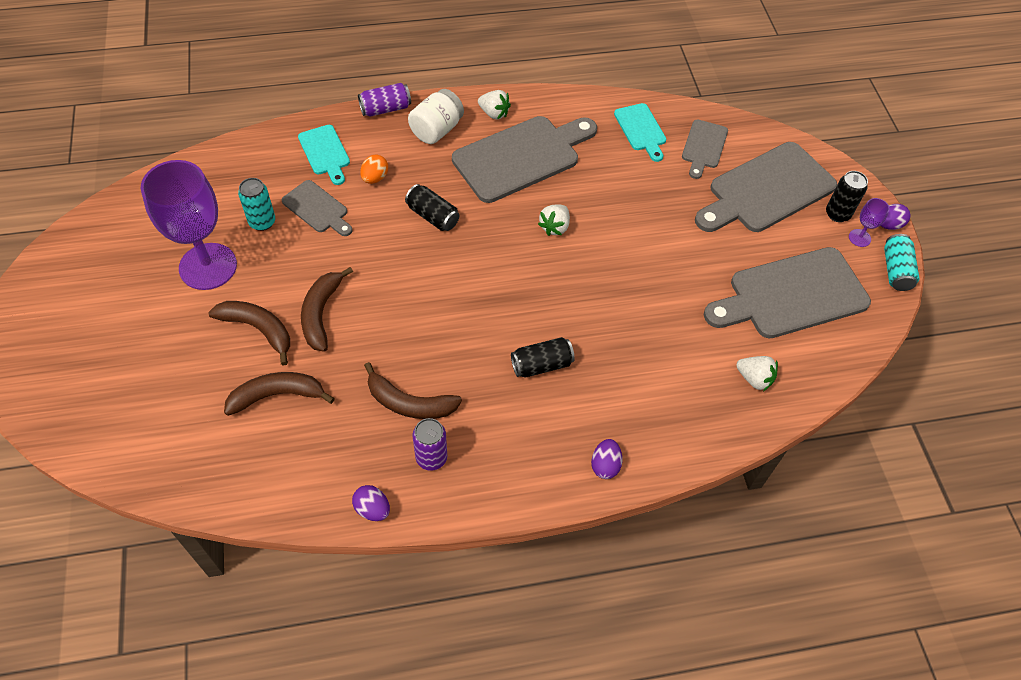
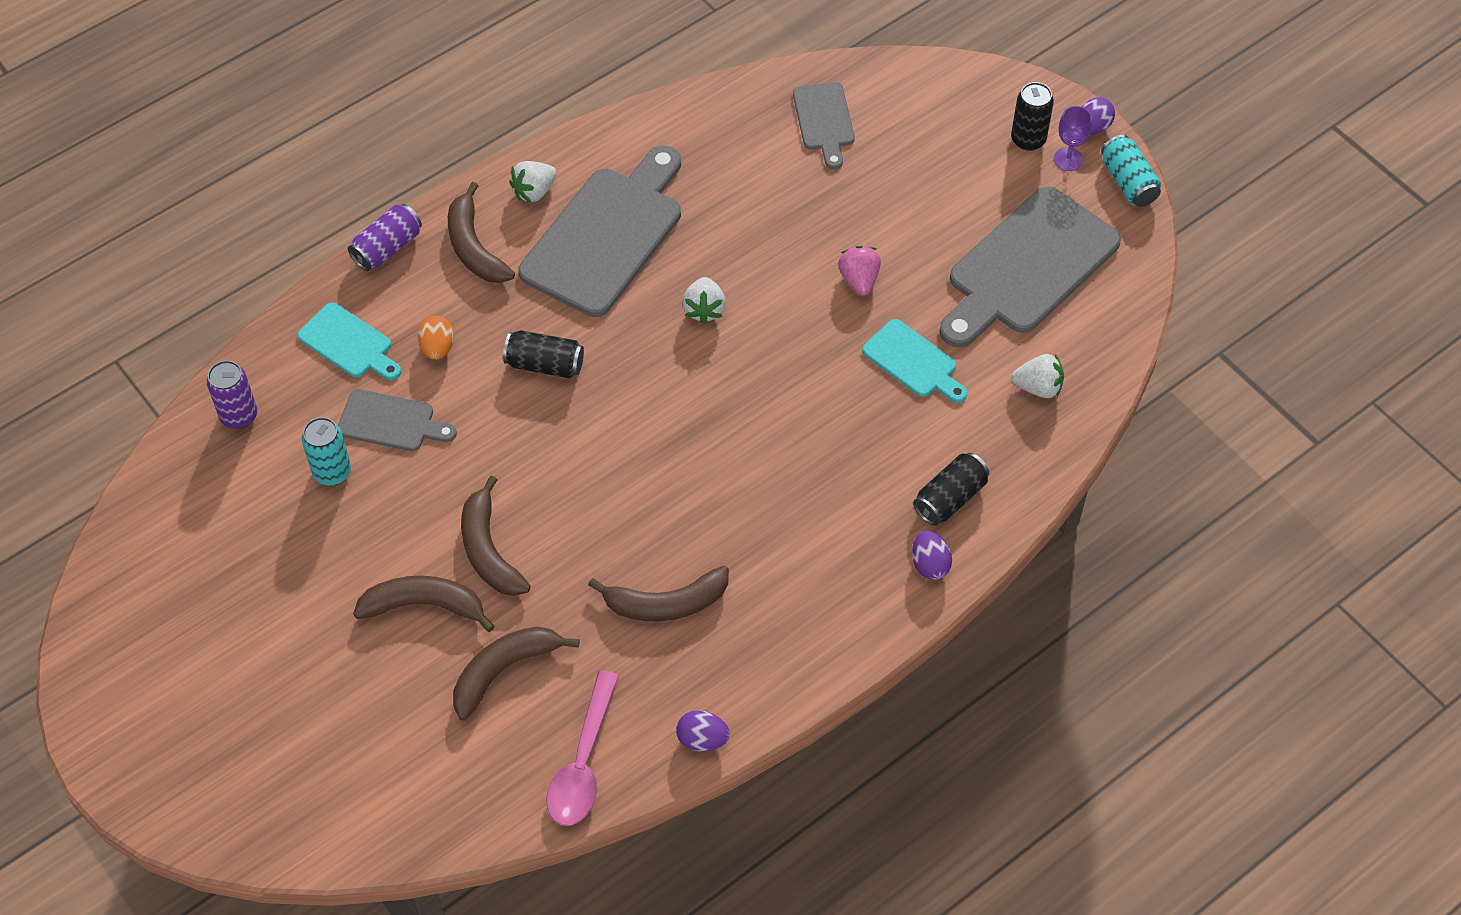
camera: 25 degrees left, 0 degrees up
purple goblet [141,160,237,290] -> none
white jar [408,89,464,144] -> brown banana [448,182,515,283]
purple can [412,418,447,471] -> purple can moved to [207,360,257,429]
white strawberry [478,90,511,120] -> white strawberry turned 135 degrees clockwise [509,161,557,203]
black can [511,337,575,378] -> black can moved to [913,453,989,526]
turquoise cutting board [614,103,666,162] -> turquoise cutting board moved to [862,319,968,403]
grey cutting board [695,142,837,232] -> none
none -> pink spoon [546,670,619,825]
none -> pink strawberry [838,246,881,296]

